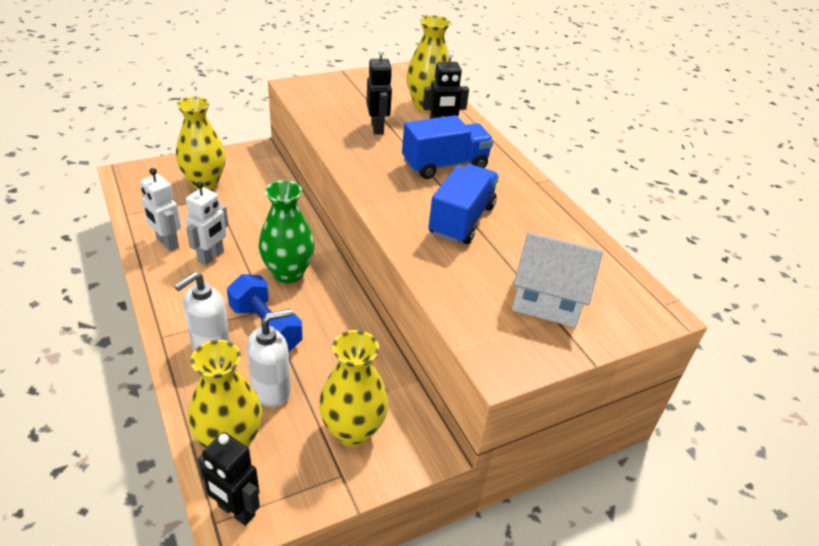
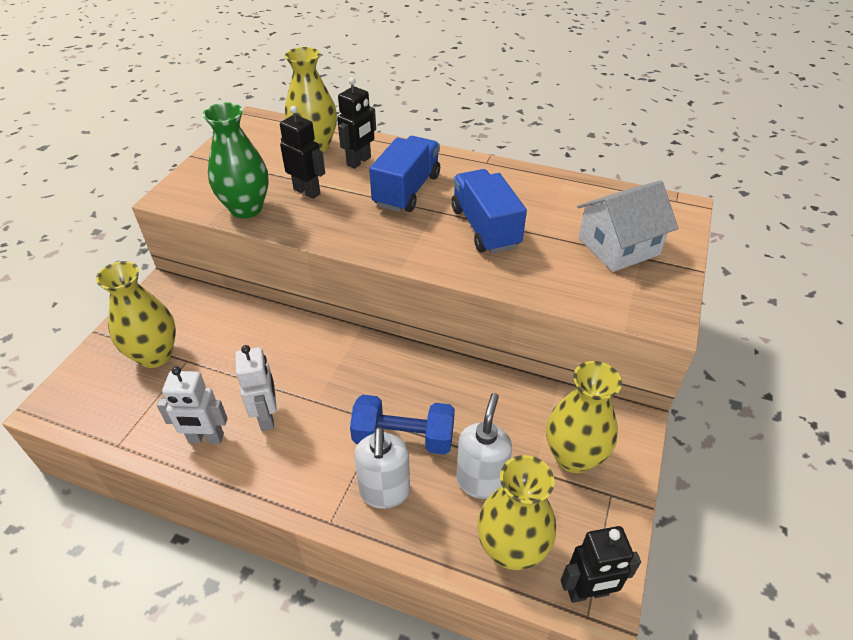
camera: 40 degrees left, 5 degrees up
green vase [258,180,315,283] -> green vase moved to [203,103,269,218]

